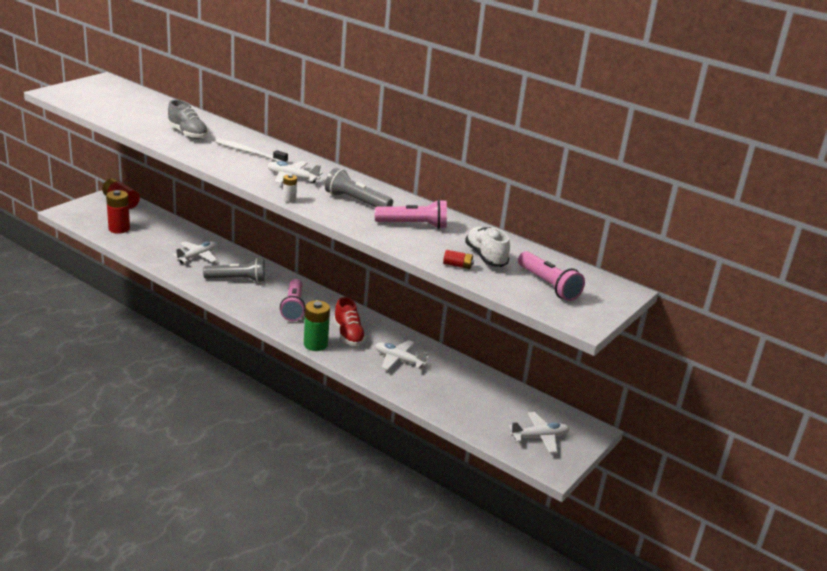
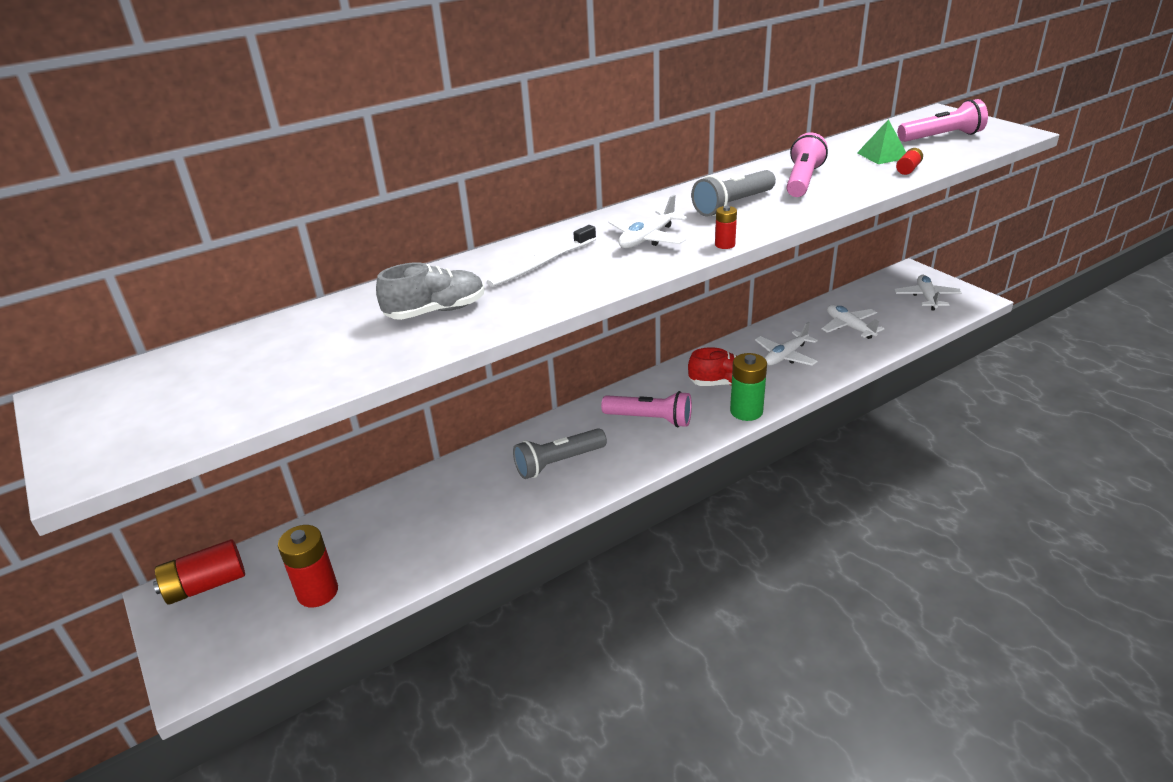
camera: 65 degrees left, 5 degrees up
white plane [172,242,217,264] -> white plane moved to [822,305,884,339]
grey flashlight [203,258,265,283] -> grey flashlight turned 135 degrees counterclockwise [513,428,607,479]
white battery [283,174,297,203] -> red battery [715,206,737,249]
white shoe [465,227,510,267] -> green pyramid [857,119,906,164]

